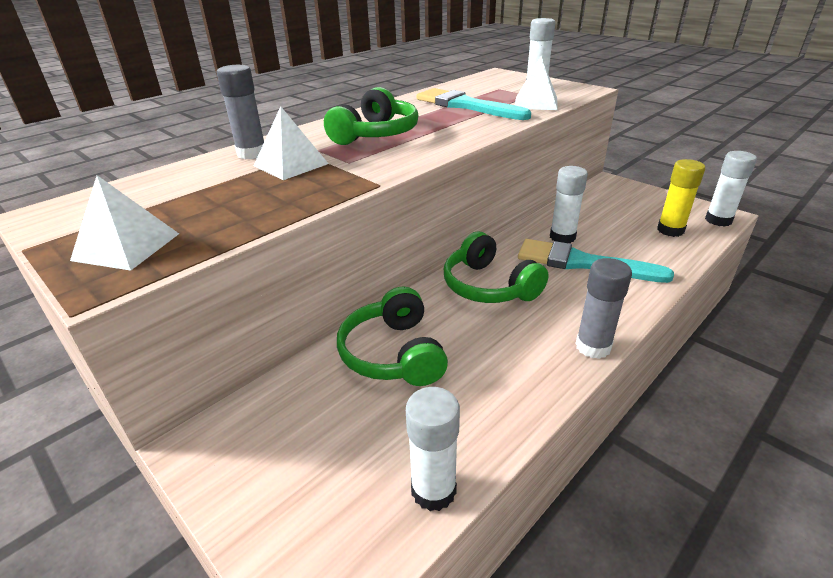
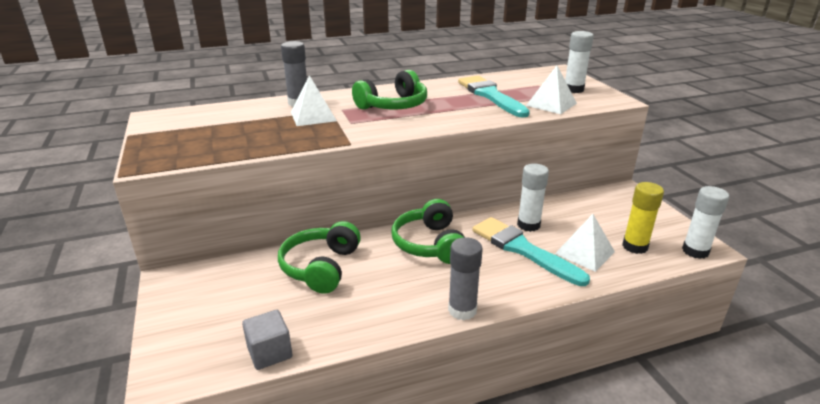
camera: 25 degrees right, 5 degrees down
white pyramid [70,175,179,271] -> white pyramid moved to [555,214,615,272]
white glue stick [406,387,460,511] -> grey cube [242,310,292,370]

